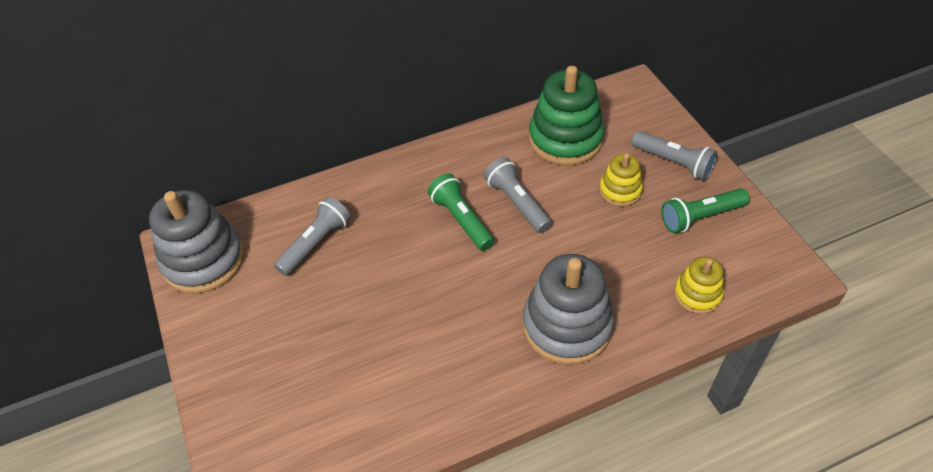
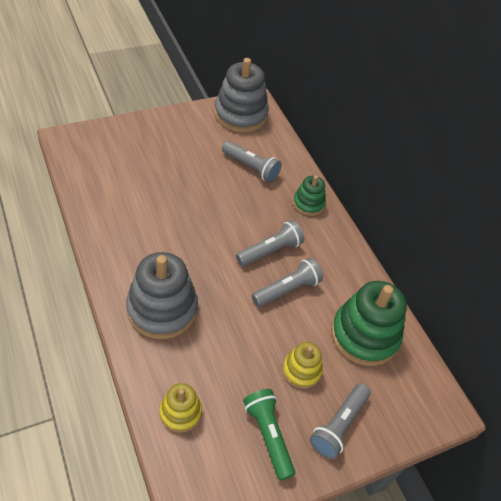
camera: 80 degrees right, 0 degrees up
green flashlight [428,173,494,251] -> grey flashlight [236,220,304,266]
none -> green stacking toy [293,175,326,216]

